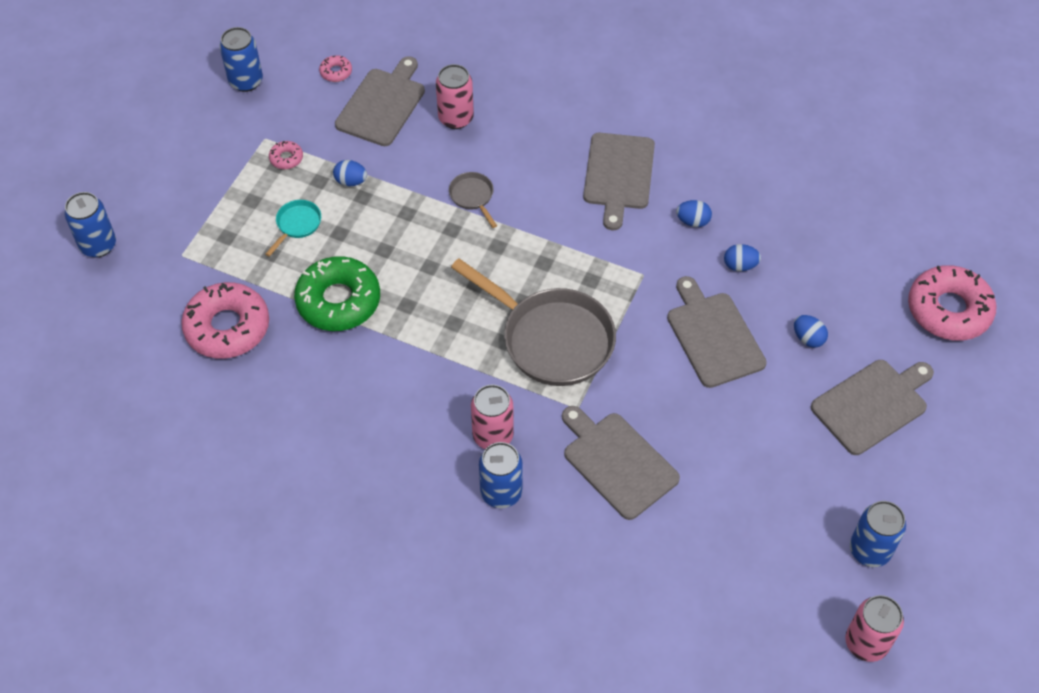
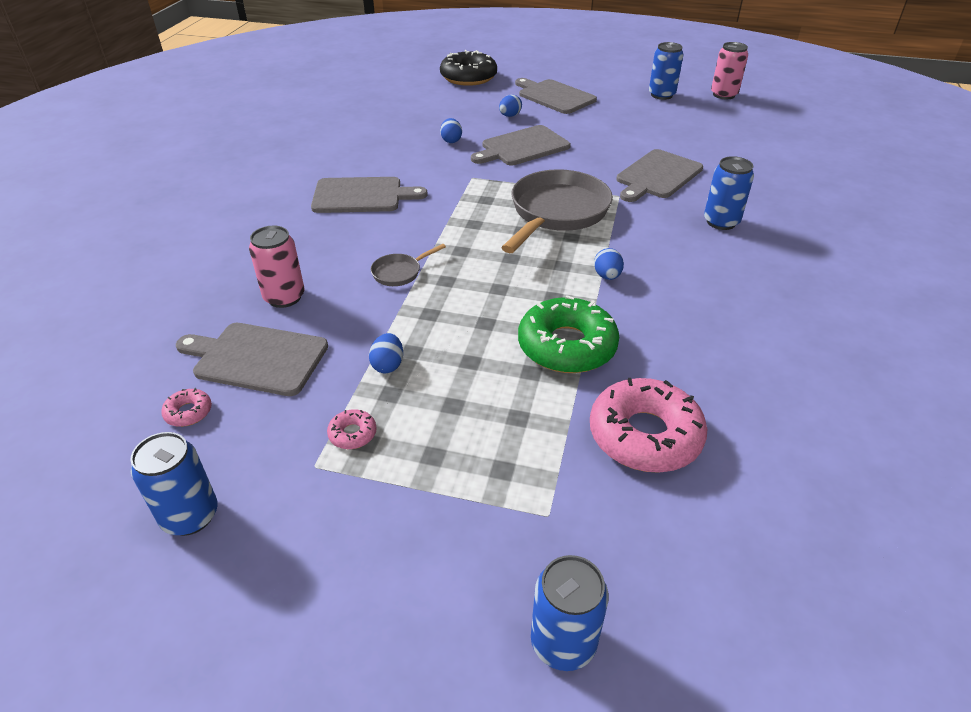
camera: 100 degrees left, 15 degrees down
turquoise pan [265,200,321,257] -> none
pink can [471,385,514,449] -> none
blue egg [676,200,712,227] -> blue egg moved to [594,248,624,280]
pink donut [908,265,997,341] -> black donut [440,50,497,86]

